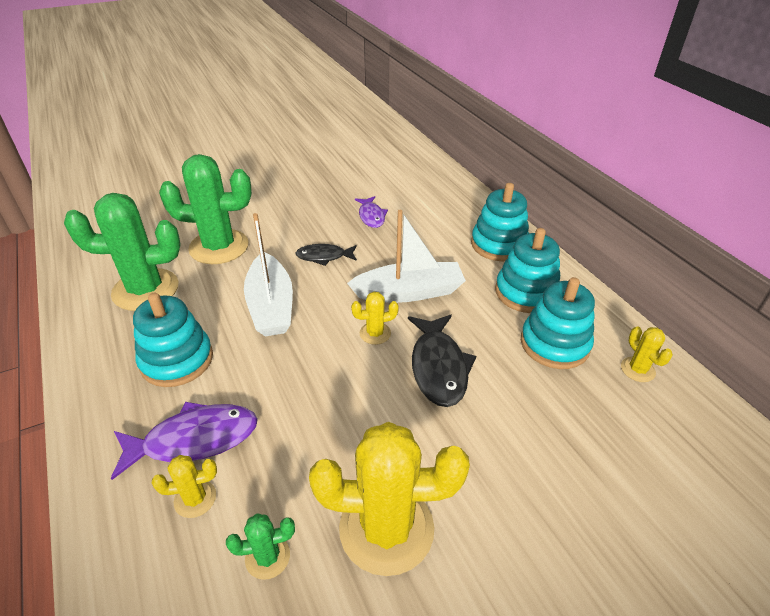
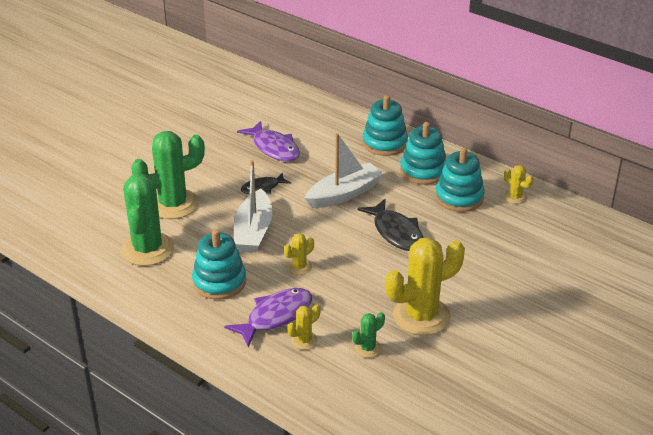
camera: 25 degrees left, 5 degrees down
green cactus [64,193,181,311] -> green cactus turned 60 degrees counterclockwise [121,174,174,266]
white boat [244,213,293,336] -> white boat turned 45 degrees clockwise [234,160,272,253]
yellow cactus [351,291,399,345] -> yellow cactus moved to [284,233,314,275]
purple fish [355,196,388,228] -> purple fish [237,121,300,162], size x1.62

